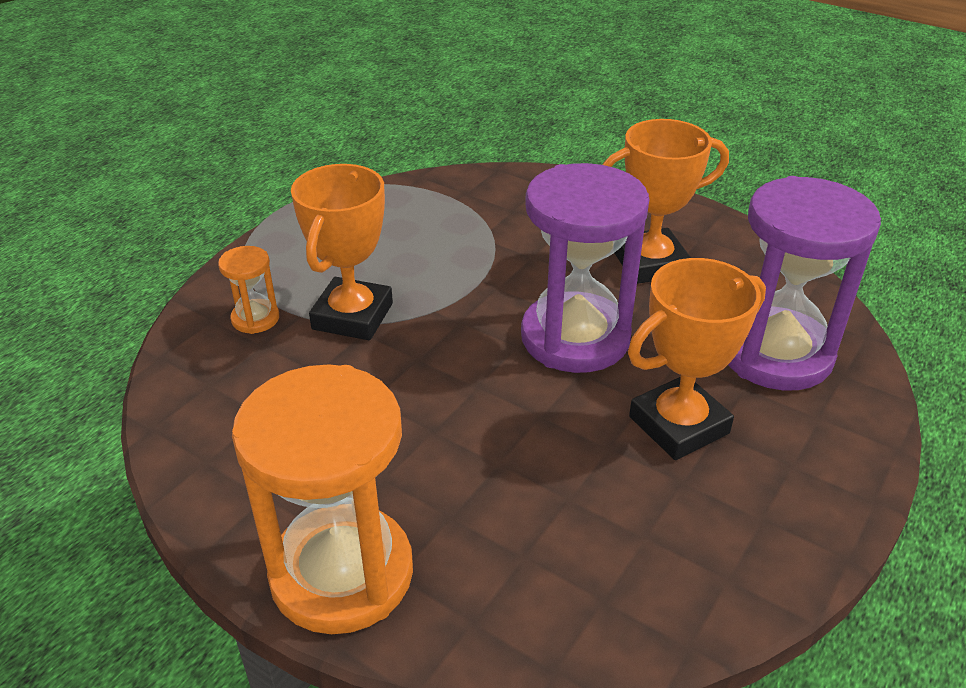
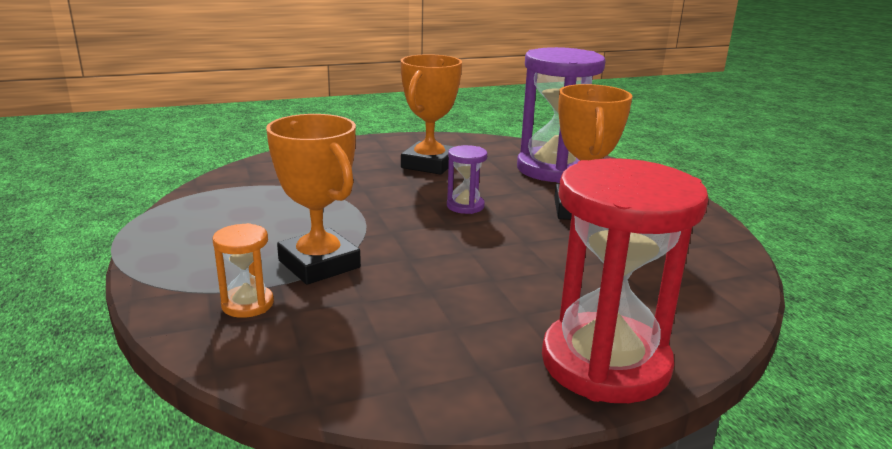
camera: 55 degrees left, 15 degrees down
orange hourglass [232,364,413,634] -> red hourglass [542,158,709,403]
purple hourglass [521,163,649,373] -> purple hourglass [447,145,487,214], size x0.45

